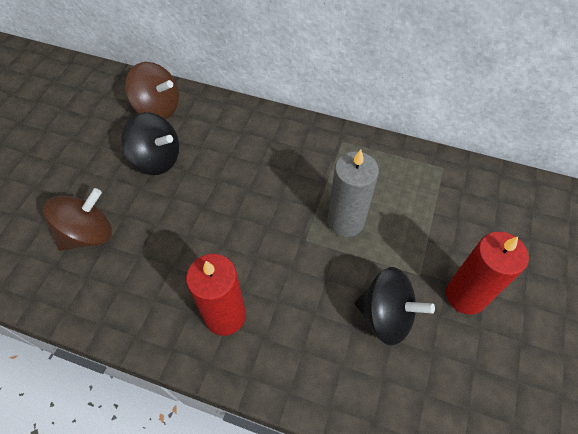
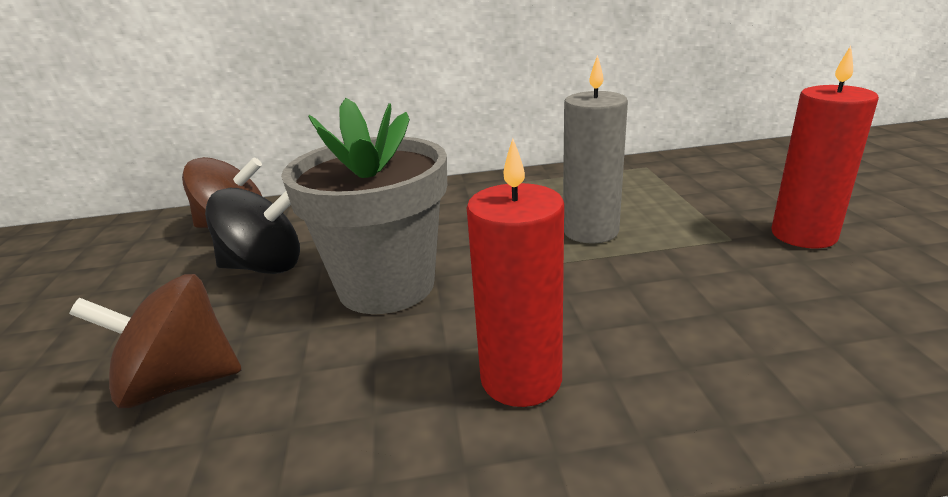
camera: 25 degrees left, 30 degrees down
brown spinning top [43,188,112,251] -> brown spinning top turned 120 degrees counterclockwise [69,274,242,408]
black spinning top [354,267,435,346] -> none
none -> grey flower pot [281,98,447,314]

